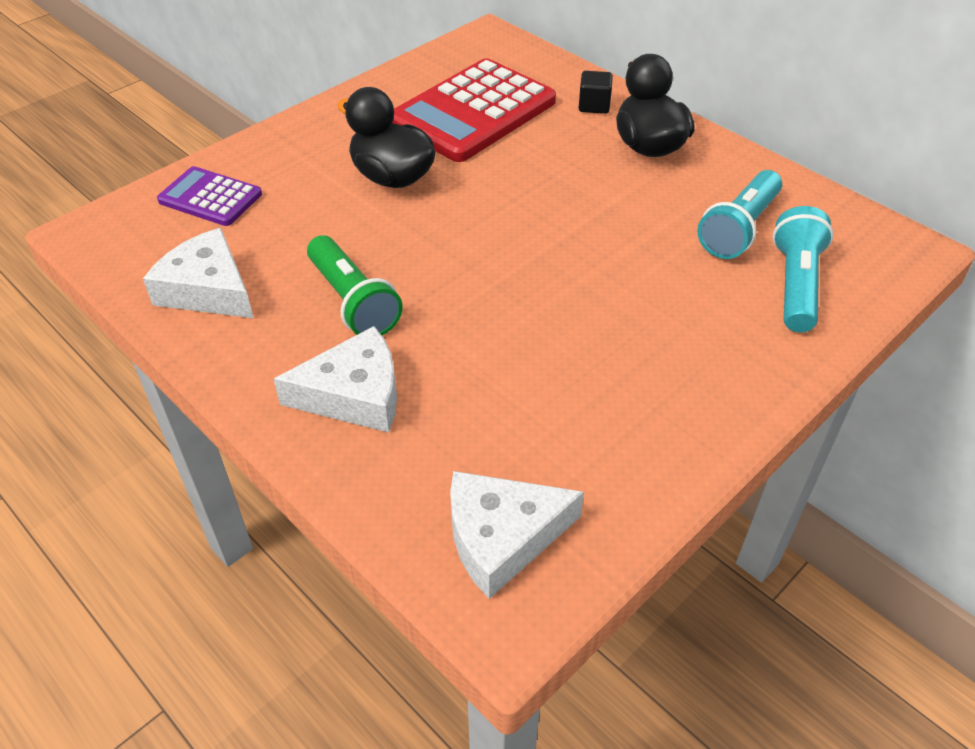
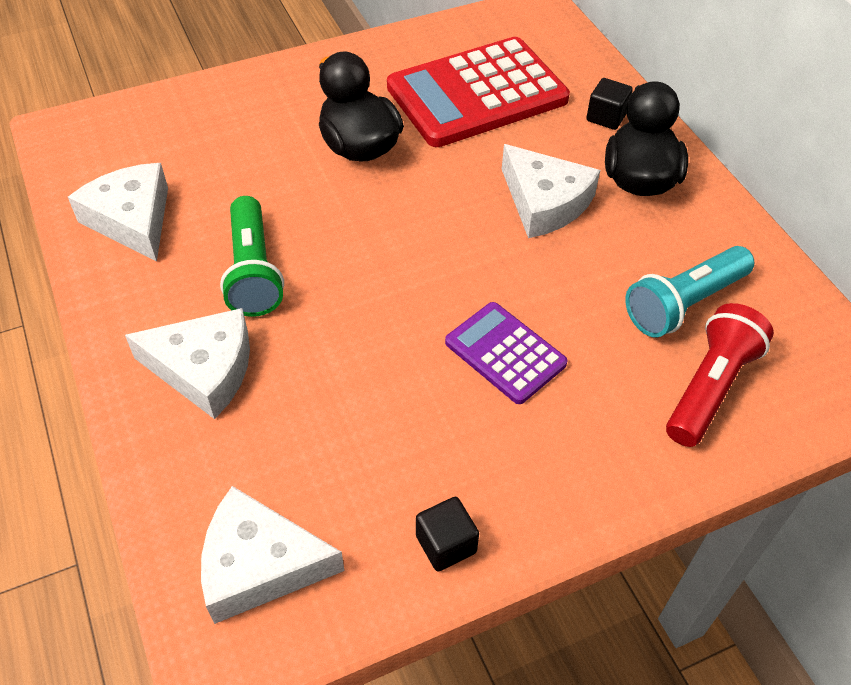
camera: 20 degrees right, 5 degrees up
purple calculator [157,166,262,226] -> purple calculator moved to [445,302,567,404]
turquoise flashlight [773,206,834,332] -> red flashlight [666,303,774,447]
none -> black cube [416,497,479,571]
none -> white cheese [502,144,600,238]

